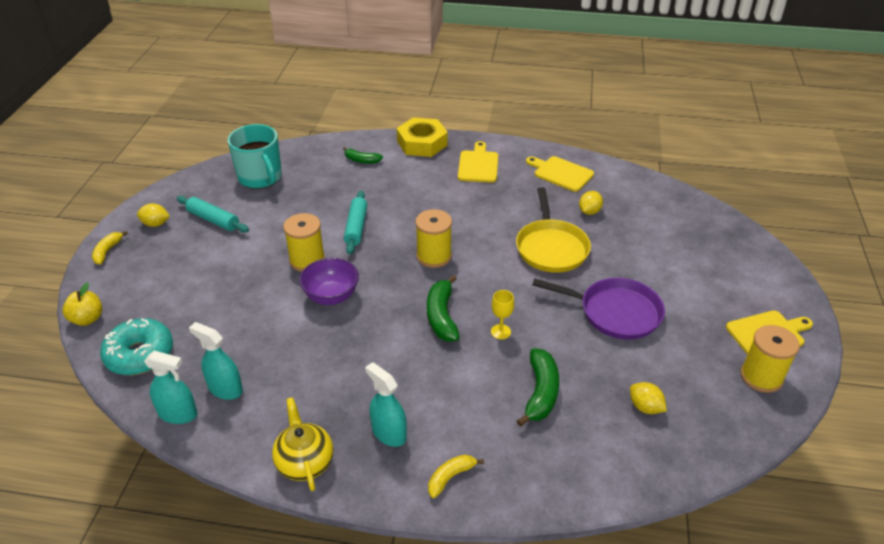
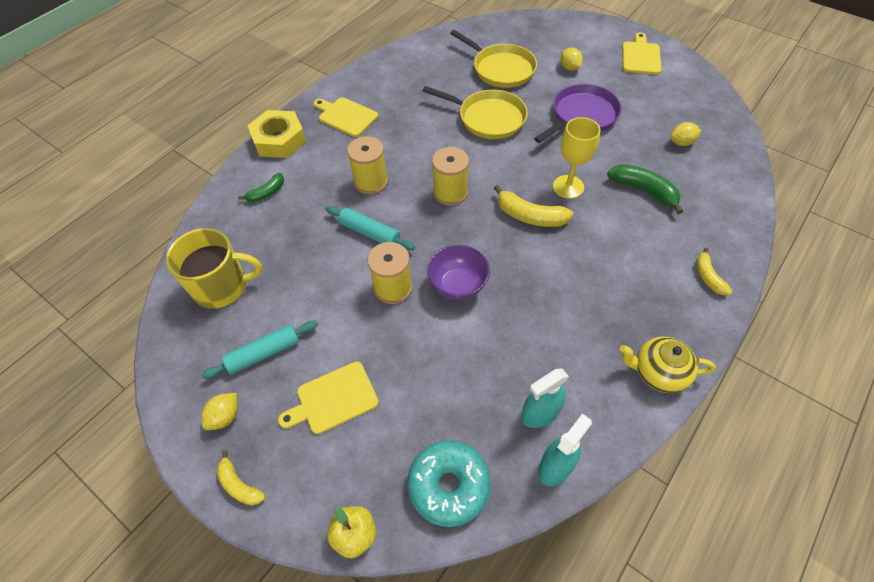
camera: 60 degrees left, 15 degrees up
turquoise mug [228,124,282,189] -> yellow mug [166,228,262,309]
turquoise spray bottle [365,362,407,447] -> none
green banana [427,275,460,341] -> yellow banana [494,185,573,227]
yellow goblet [491,290,514,339] -> yellow goblet [553,117,600,199], size x1.72
yellow cutting board [526,156,594,192] -> yellow cutting board moved to [278,362,379,434]
yellow lemon [579,191,603,215] -> yellow lemon moved to [560,48,583,71]
yellow spool [740,325,800,393] -> yellow spool moved to [347,136,388,195]
none -> yellow pan [450,30,537,88]

